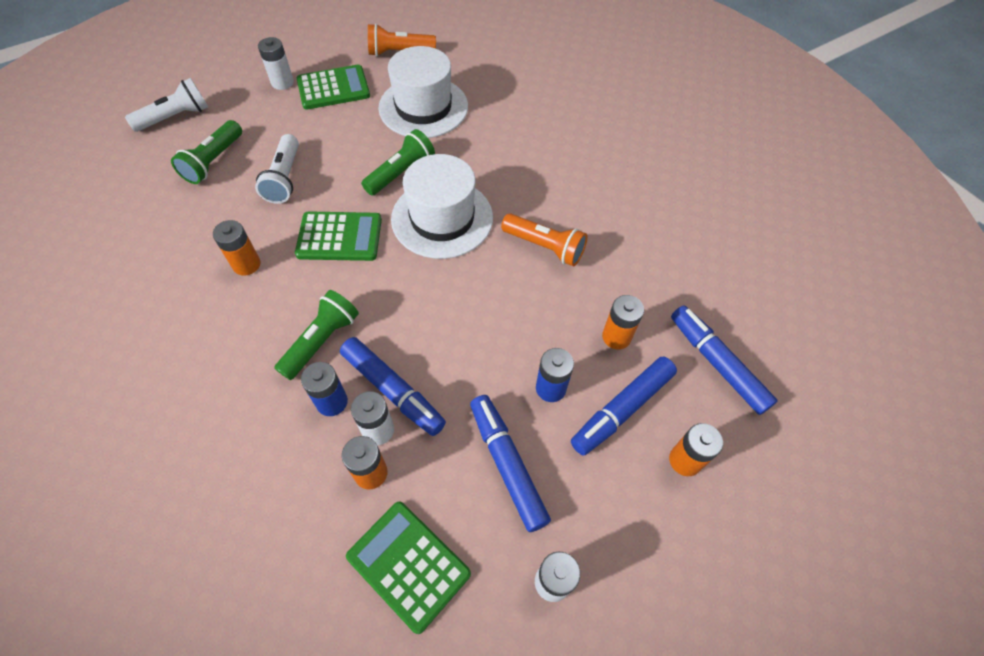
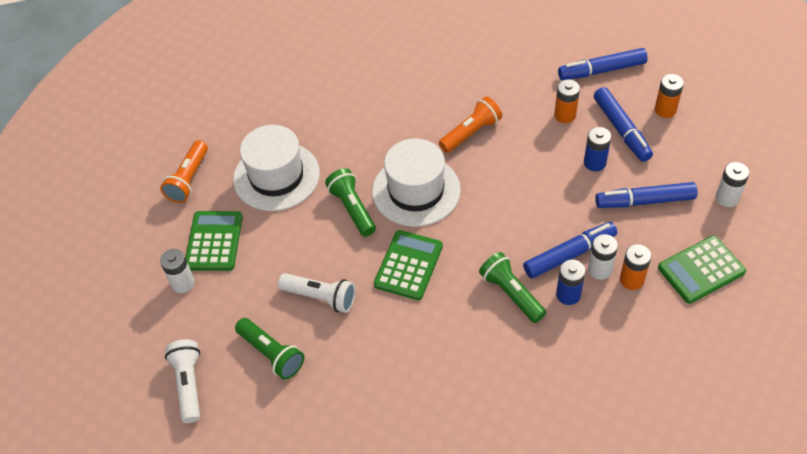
camera: 65 degrees left, 5 degrees down
orange battery [213,220,260,276] -> none

